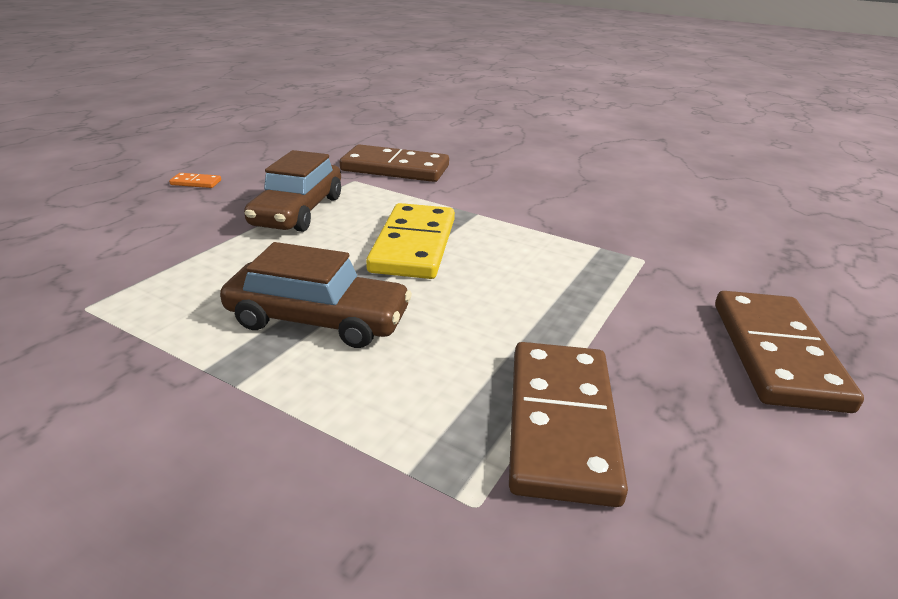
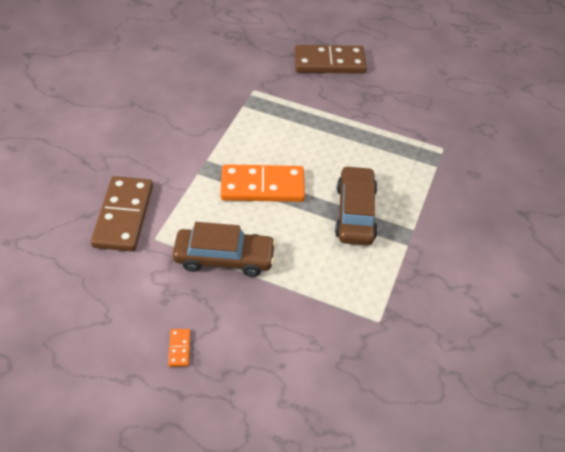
camera: 100 degrees left, 20 degrees up
yellow domino [366,203,455,279] -> orange domino [220,164,305,202]
brown domino [509,342,628,507] -> none

